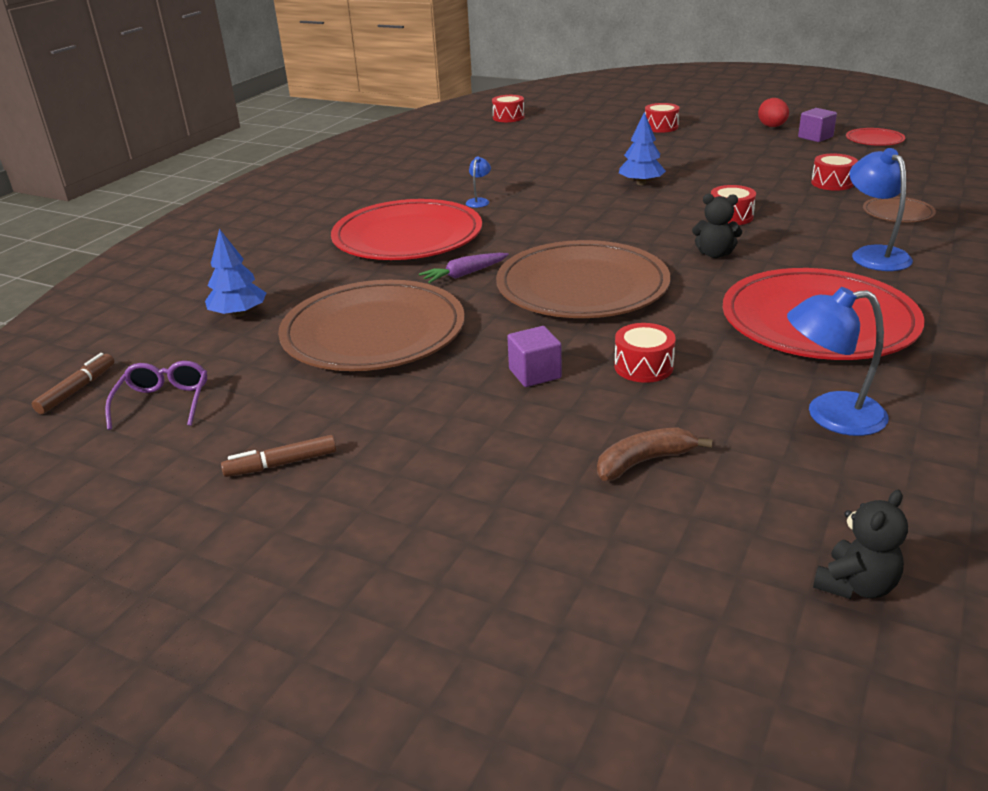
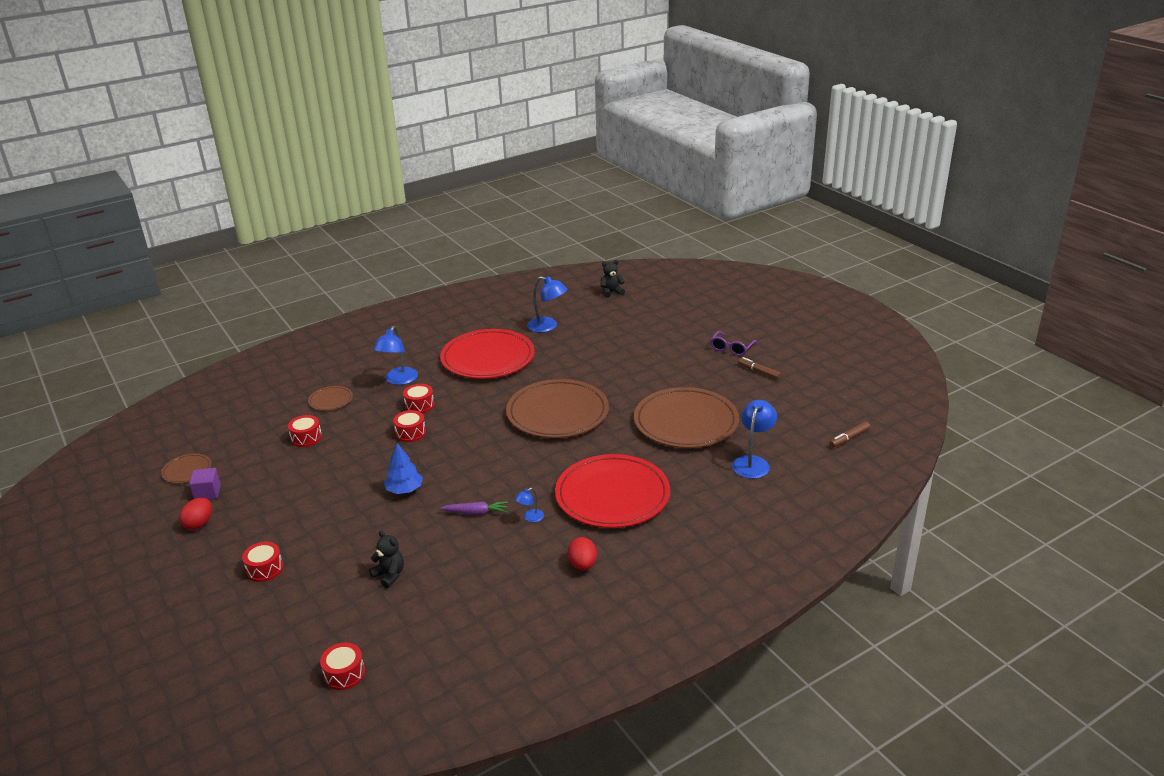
camera: 150 degrees left, 0 degrees up
purple glasses [105,361,207,430] -> purple glasses moved to [710,331,757,356]
blue tree [205,229,266,317] -> blue lamp [732,400,777,479]
brown marker [221,435,337,477] -> brown marker turned 150 degrees counterclockwise [738,357,782,380]
purple carrot [419,253,509,283] -> purple carrot moved to [439,501,508,515]
purple cube [507,326,562,387] -> none
brown banana [597,427,713,481] -> none
red drum [614,323,676,383] -> red drum moved to [403,384,434,414]
black teddy bear [692,194,742,258] -> black teddy bear moved to [369,530,404,588]
red plate [846,128,905,146] -> brown plate [161,453,212,483]
none -> red egg [567,537,597,571]

